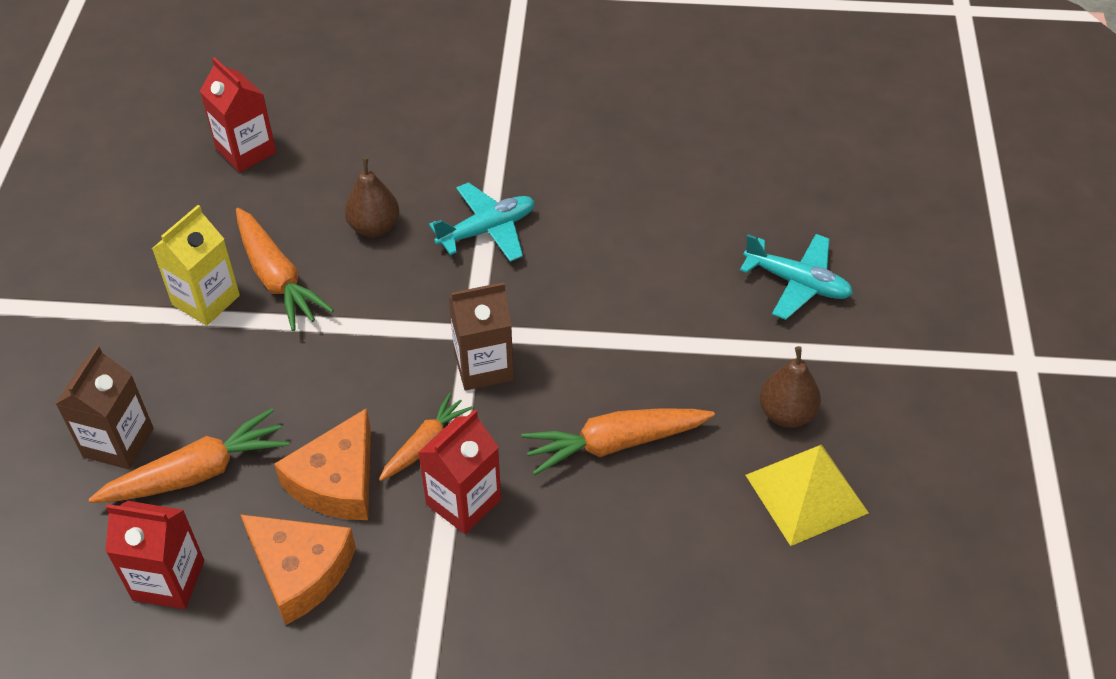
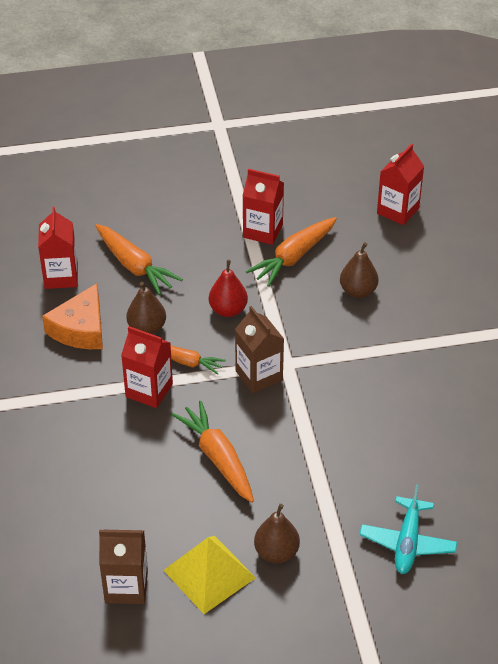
camera: 75 degrees right, 5 degrees down
brown carton [56,346,154,469] -> brown carton moved to [99,530,148,604]
yellow carton [152,205,240,326] -> red carton [243,169,284,245]
orange cheese [274,408,371,520] -> brown pear [126,282,166,334]
turquoise plane [429,182,535,262] -> none
none -> red pear [209,260,248,317]

